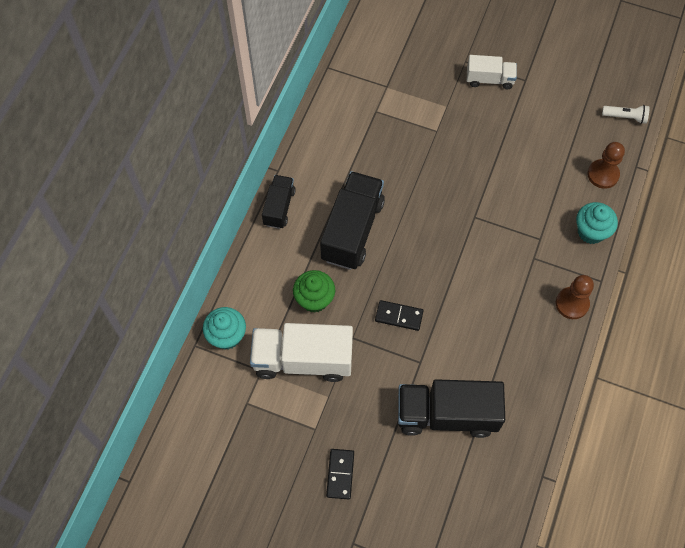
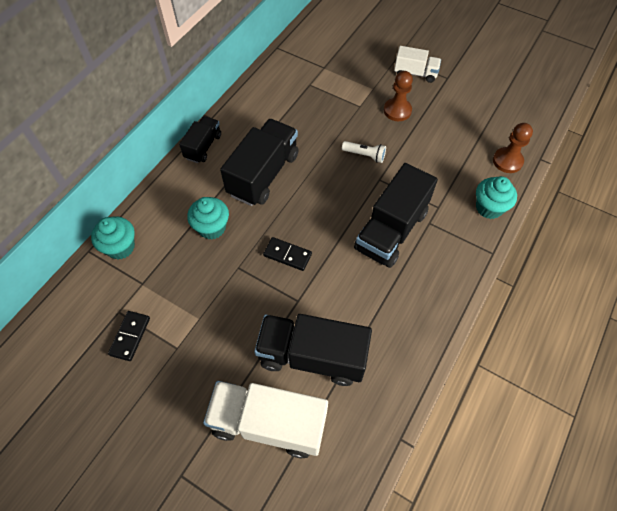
camera: 10 degrees right, 5 degrees down
white truck [250,323,353,382] -> white truck moved to [203,381,328,458]
green cupcake [293,270,335,313] -> turquoise cupcake [187,197,229,239]
black domino [326,449,354,499] -> black domino moved to [108,311,150,361]
brown pawn [556,275,594,319] -> brown pawn moved to [384,71,413,121]
white flashlight [602,105,649,124] -> white flashlight moved to [342,141,386,163]
none -> black truck [354,163,438,268]

